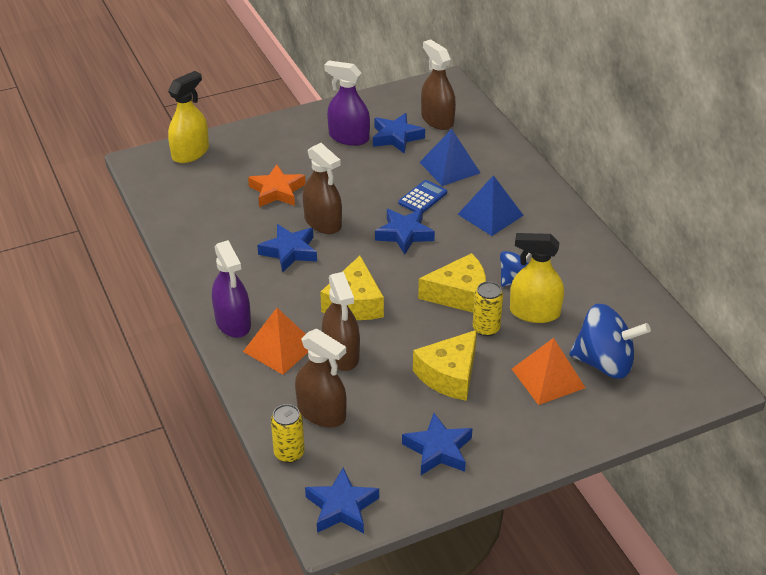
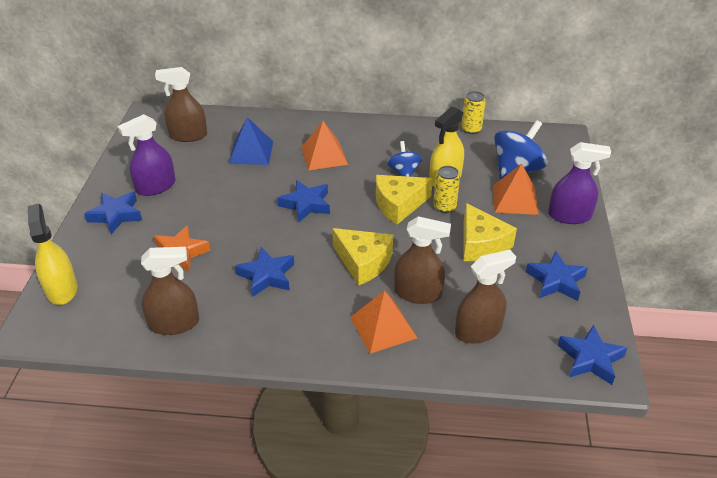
camera: 60 degrees left, 0 degrees up
purple spray bottle [212,240,251,338] -> purple spray bottle moved to [548,142,611,224]
yellow can [271,404,305,463] -> yellow can moved to [461,91,486,134]
brown spray bottle [303,143,342,234] -> brown spray bottle moved to [141,247,199,335]
blue star [373,113,425,154] -> blue star moved to [84,192,142,234]
blue calculator [398,180,447,213] -> none
yellow cheese [418,253,486,313] -> yellow cheese turned 135 degrees counterclockwise [376,175,433,224]
blue pyramid [458,175,524,236] -> orange pyramid [301,121,348,170]

